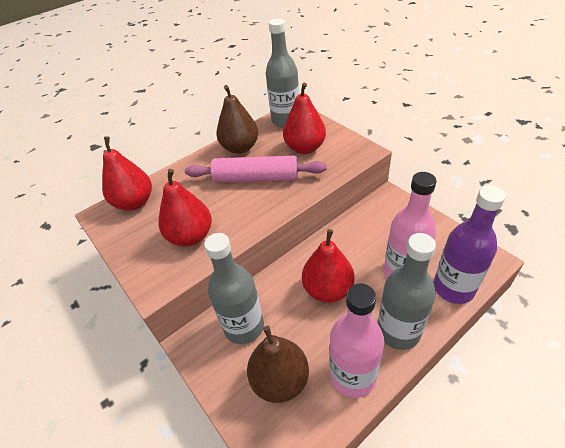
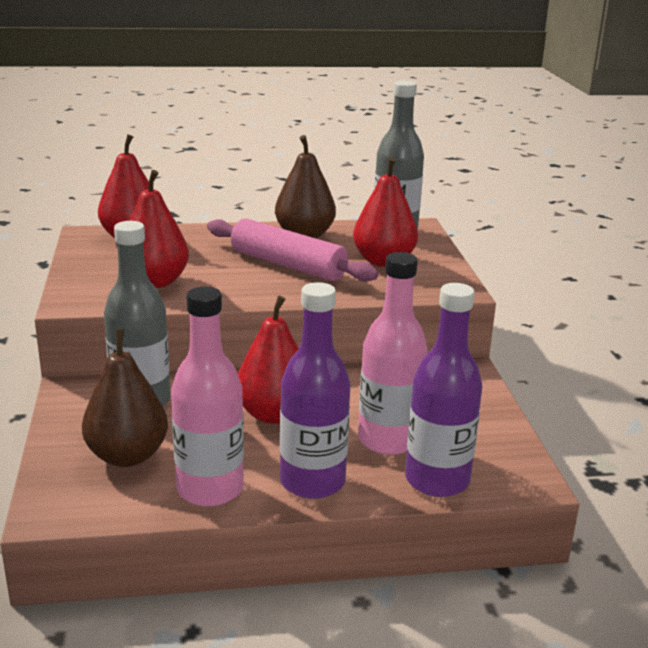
camera: 25 degrees right, 20 degrees down
grey bottle [378,233,436,350] -> purple bottle [280,282,350,499]

